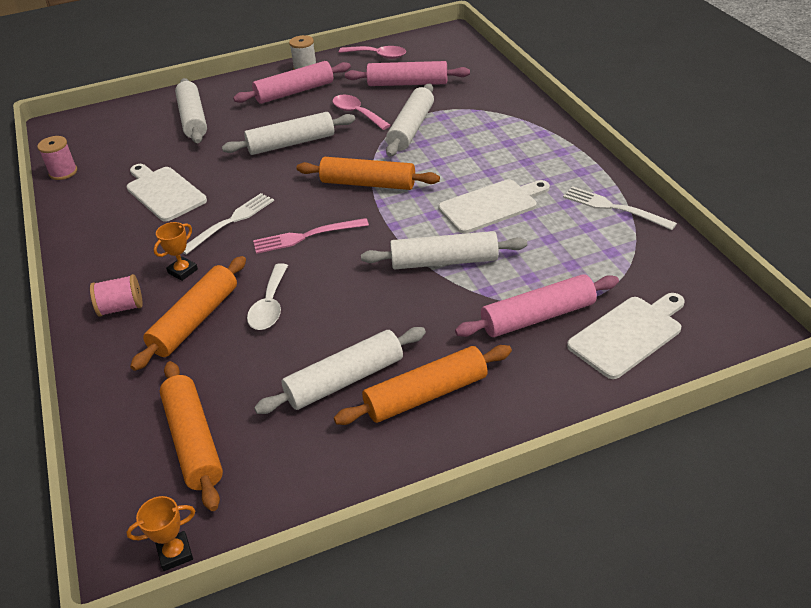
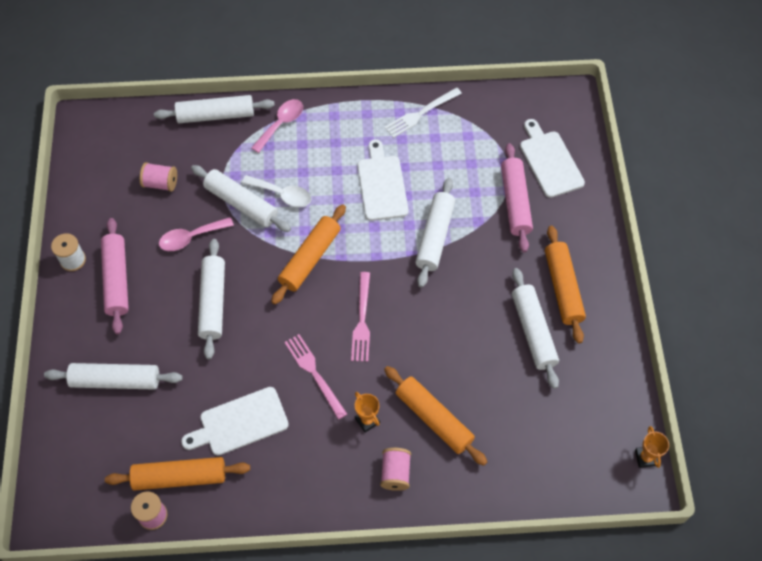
camera: 75 degrees left, 20 degrees up
orange rolling pin [160,361,223,511] -> orange rolling pin moved to [105,457,250,491]
white fork [183,193,274,255] -> pink fork [284,334,347,420]
white spoon [247,263,288,330] -> white spoon moved to [242,175,311,207]
pink spoon [339,46,406,59] -> pink spoon moved to [251,99,303,153]
pink rolling pin [345,61,470,86] -> pink spool [140,162,177,192]
none -> white rolling pin [154,95,275,123]

